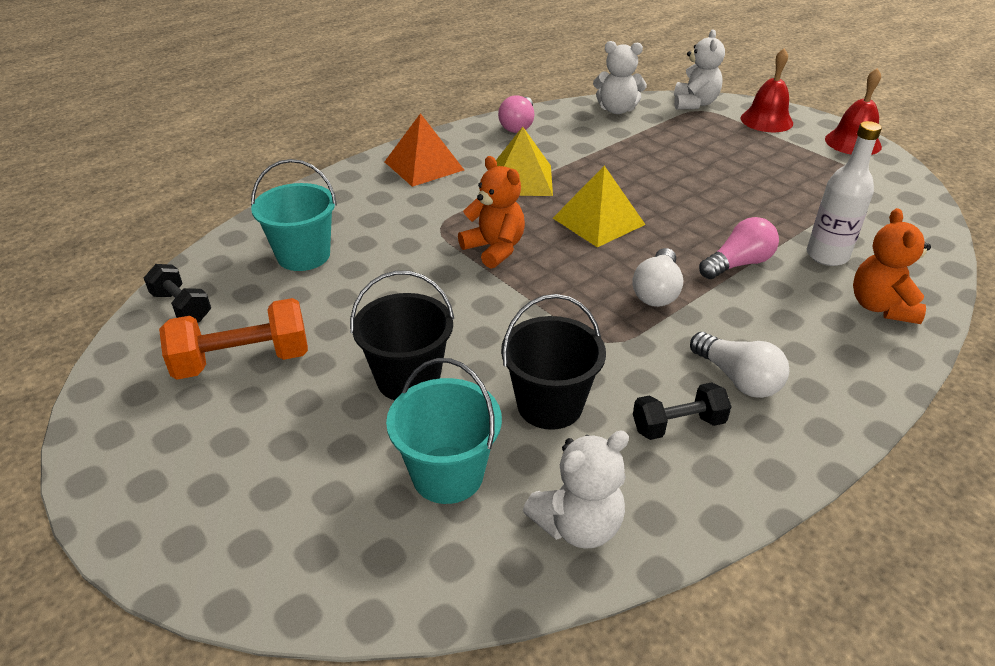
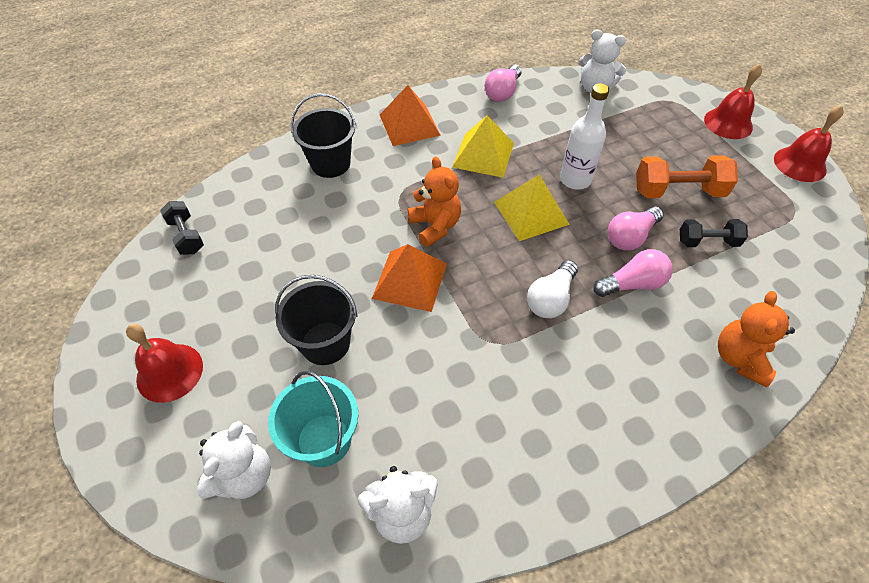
camera: 15 degrees right, 15 degrees up
orange dumbbell [159,298,308,380] -> orange dumbbell moved to [636,155,738,198]
turquoise bucket [251,159,337,271] -> none
black bucket [501,294,606,430] -> black bucket moved to [291,93,356,178]
black dumbbell [633,382,732,440] -> black dumbbell moved to [680,219,748,247]
white teddy bear [674,30,725,110] -> white teddy bear moved to [197,421,271,499]
white light bulb [690,332,789,398] -> none
white bottle [807,121,882,266] -> white bottle moved to [560,83,609,190]
none -> red bell [126,324,203,403]
none -> orange pyramid [372,244,447,312]
none -> pink light bulb [608,206,664,250]

